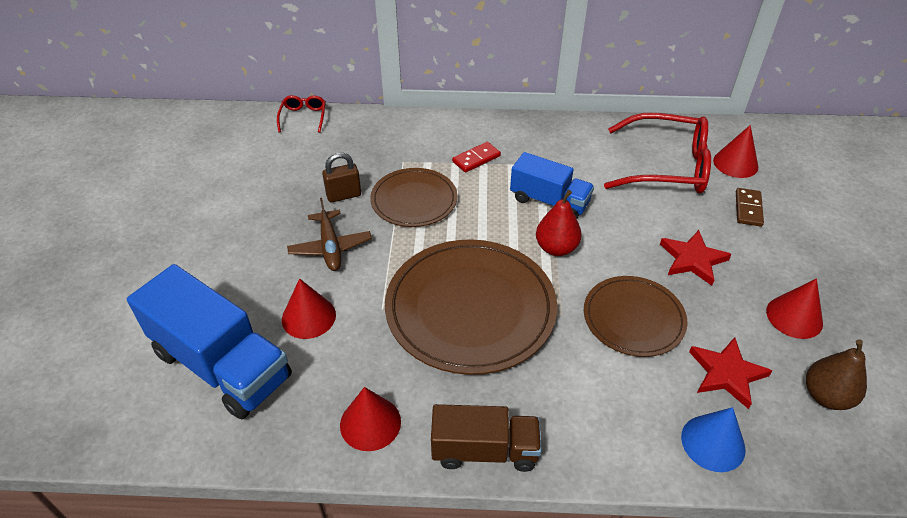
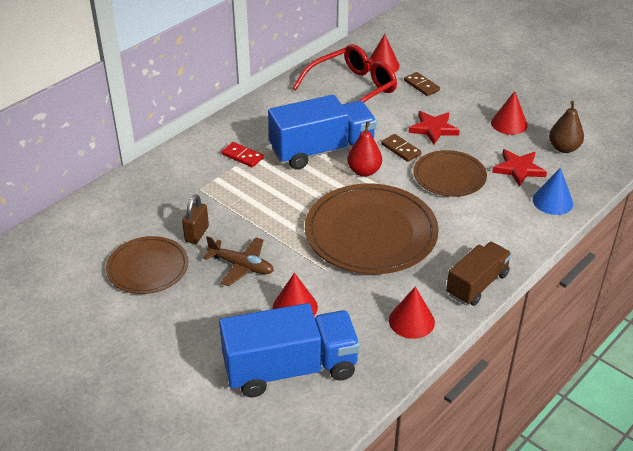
camera: 50 degrees left, 5 degrees down
red glasses [277,95,326,133] -> none
brown plate [370,168,457,227] -> brown plate moved to [106,236,188,294]
red domino [452,142,501,173] -> red domino turned 60 degrees counterclockwise [221,142,264,167]
blue truck [510,152,594,219] -> blue truck [268,95,377,170], size x1.61
none -> brown domino [381,134,421,162]

